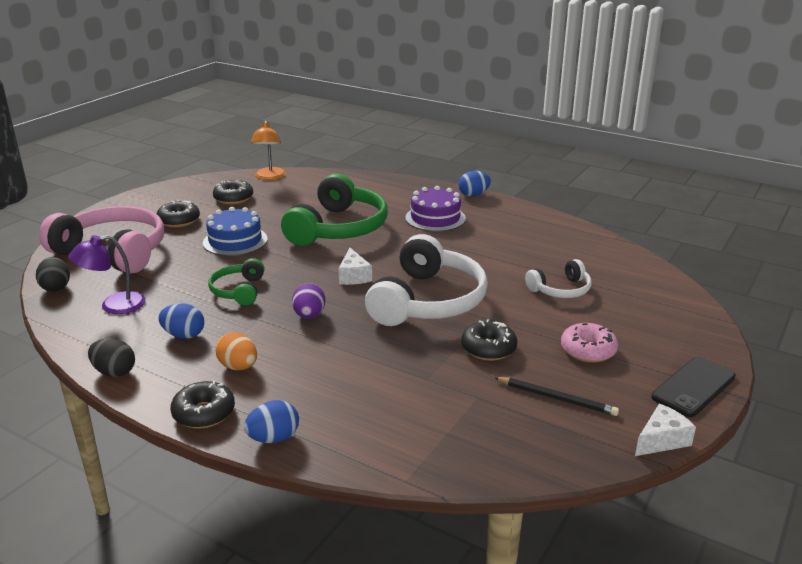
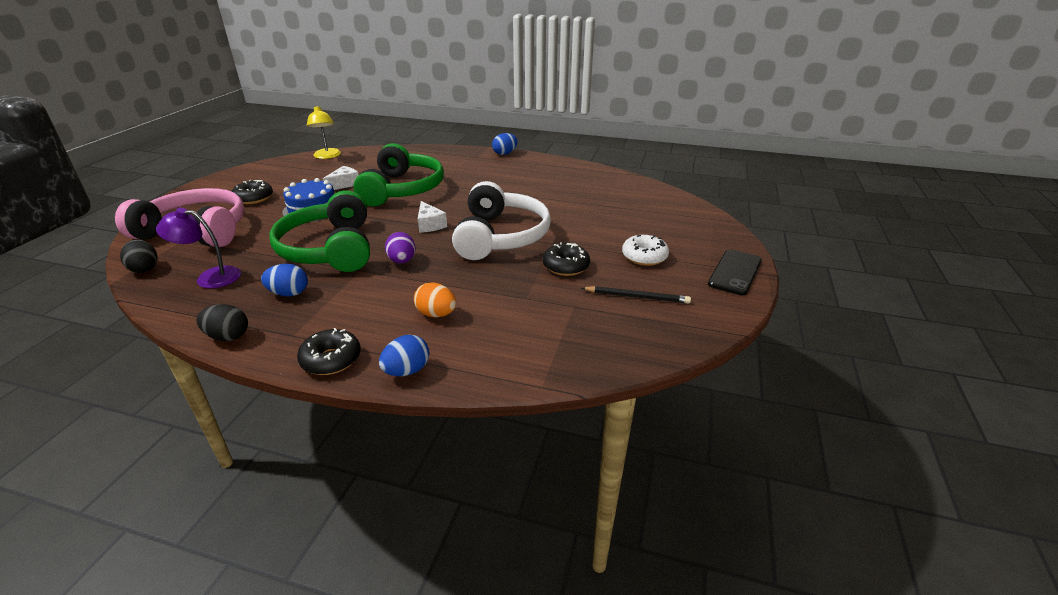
camera: 15 degrees left, 5 degrees up
purple lamp [68,235,146,314] -> purple lamp turned 45 degrees clockwise [156,208,241,288]
green headphones [208,258,264,305] -> green headphones [269,190,370,272], size x1.97
black donut [213,180,253,204] -> none
orange egg [215,332,257,370] -> orange egg moved to [414,282,456,317]
orange lamp [251,121,286,180] -> yellow lamp [307,105,341,159]
purple cake [405,186,466,232] -> none
white headphones [525,259,592,298] -> none
pink donut [561,323,618,363] -> white donut [622,235,669,266]
white cheese [635,404,696,456] -> white cheese moved to [323,166,359,190]

